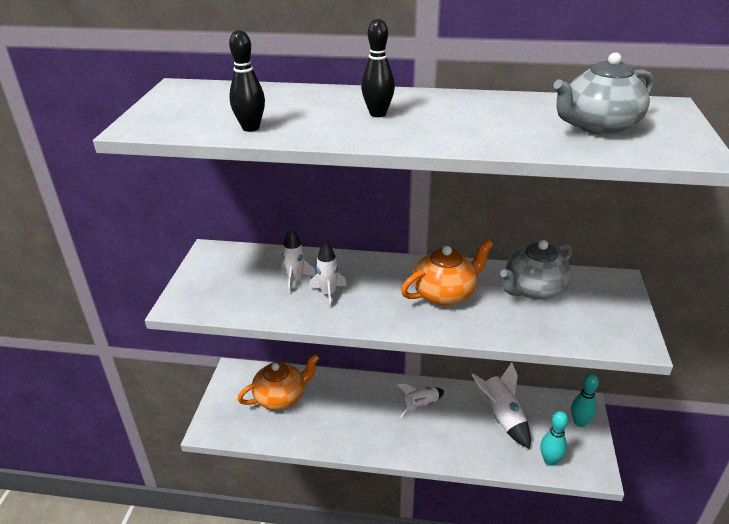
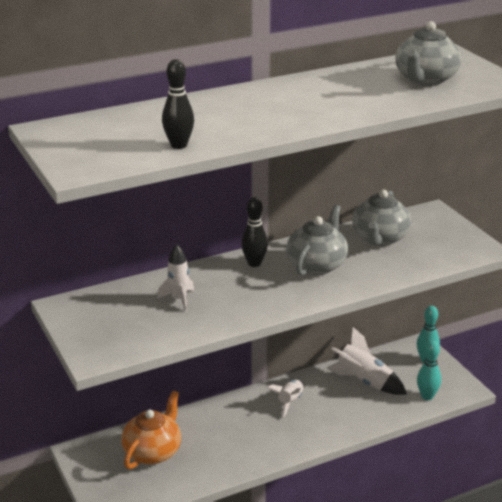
camera: 35 degrees left, 5 degrees down
white rocket [309,242,347,308] -> none
black bowling pin [361,19,395,117] -> black bowling pin moved to [241,197,268,267]
orange teapot [401,240,493,306] -> grey teapot [286,205,348,276]

